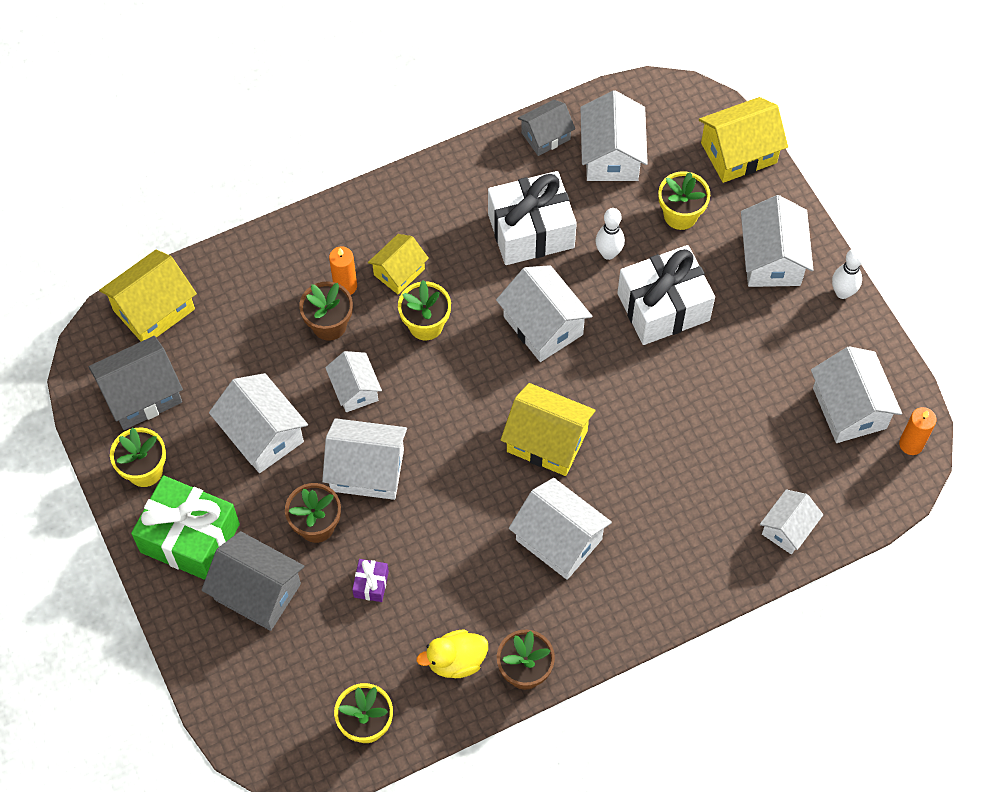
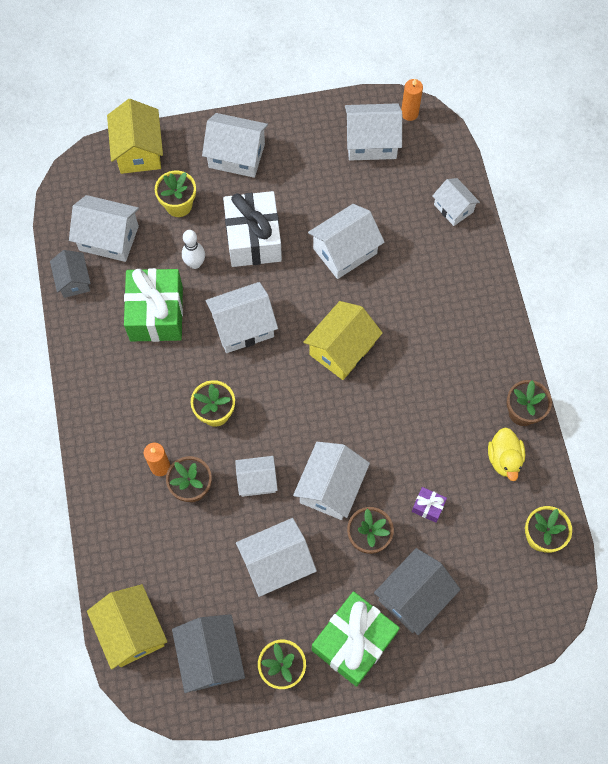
camera: 75 degrees left, 5 degrees up
yellow house [368,234,429,294] -> none
white gift [488,171,577,265] -> green gift [124,268,183,342]
white house [509,478,612,580] -> white house moved to [308,204,385,279]
white bowling pin [832,248,864,299] -> none

